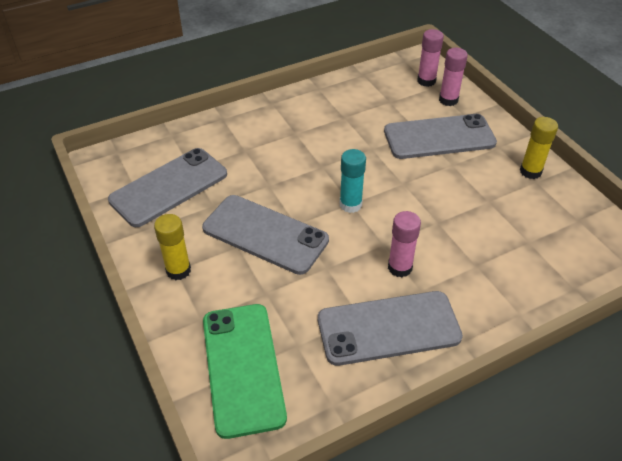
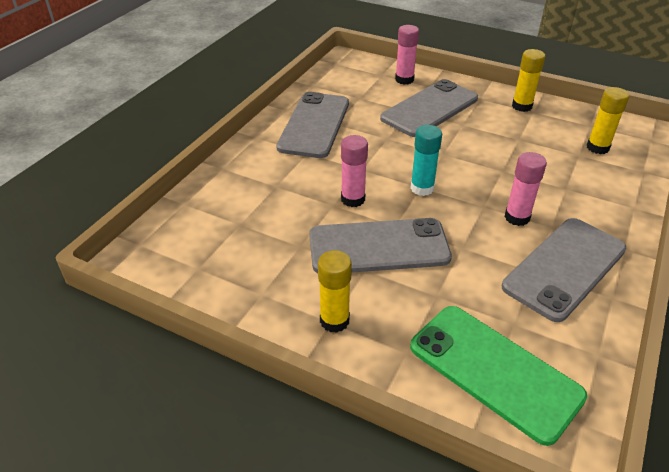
camera: 35 degrees left, 5 degrees down
grey phone [108,148,227,227] -> grey phone moved to [276,92,349,158]
pink glue stick [417,29,444,87] -> pink glue stick moved to [341,135,368,207]
none -> yellow glue stick [587,87,629,154]

